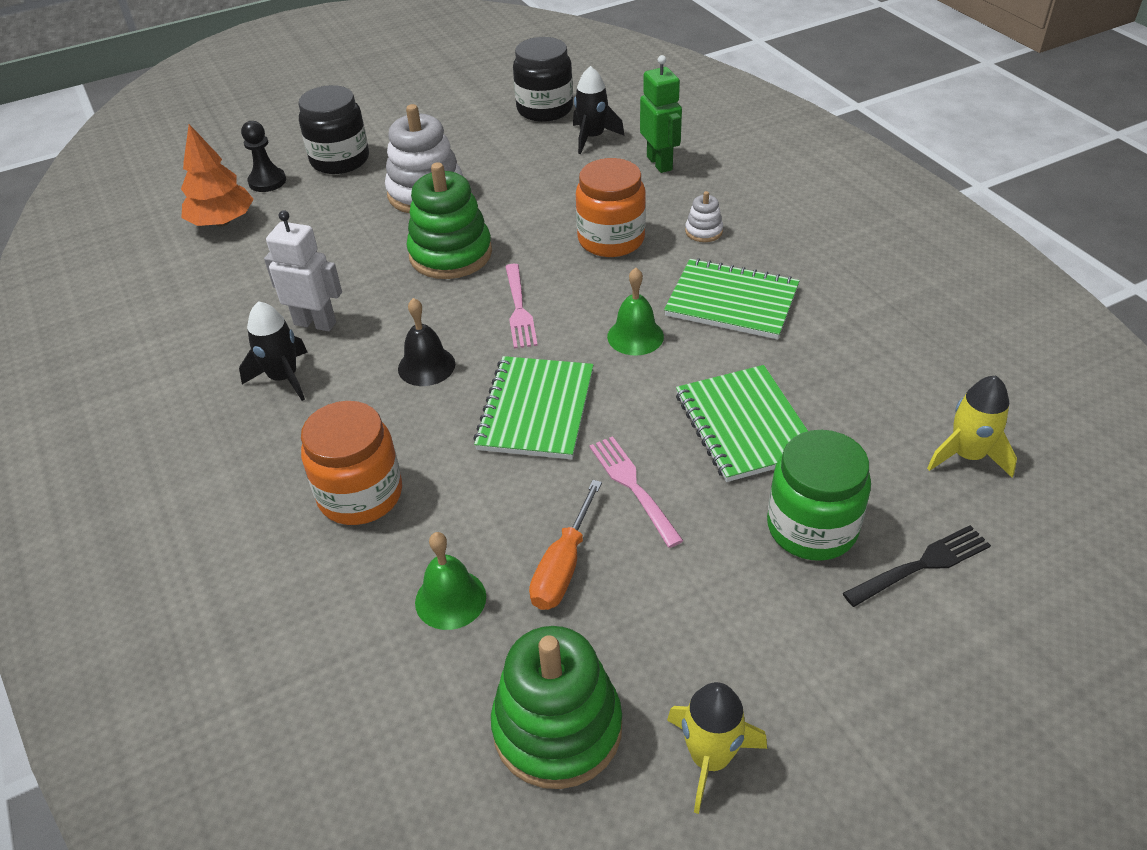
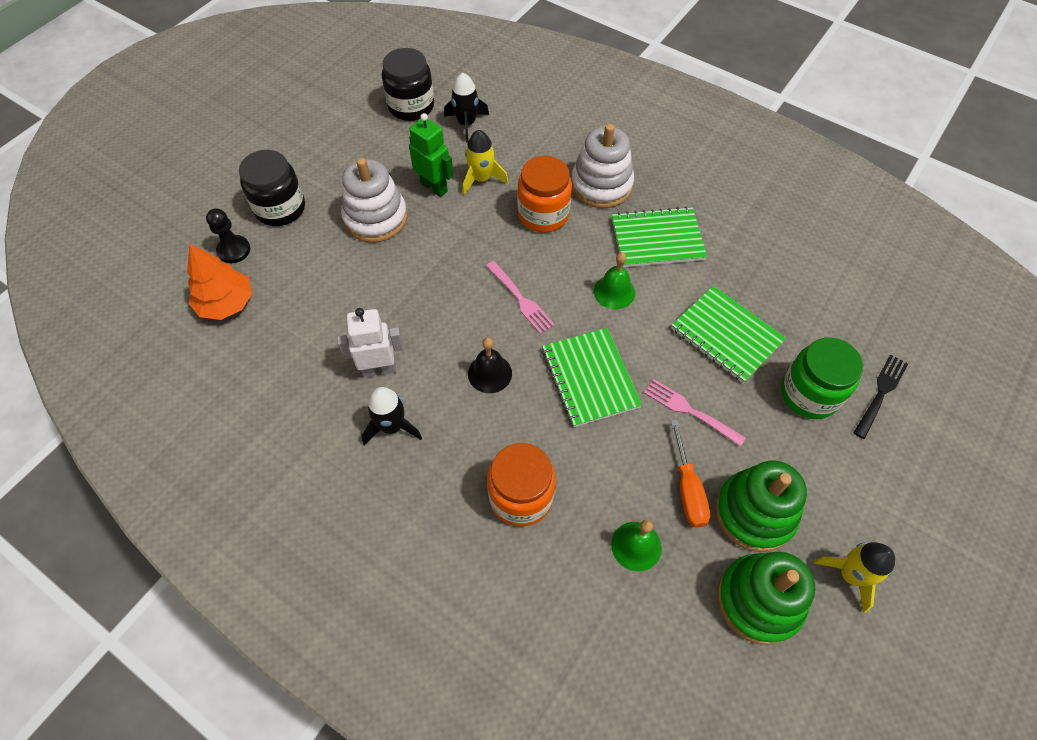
camera: 30 degrees left, 15 degrees up
green stacking toy [407,162,492,279] -> green stacking toy moved to [715,460,807,552]
green robot [640,55,682,173] -> green robot moved to [409,113,454,197]
white stacking toy [685,191,723,242] -> white stacking toy [571,124,634,208], size x2.21
yellow rocket [927,376,1017,477] -> yellow rocket moved to [462,130,509,195]

